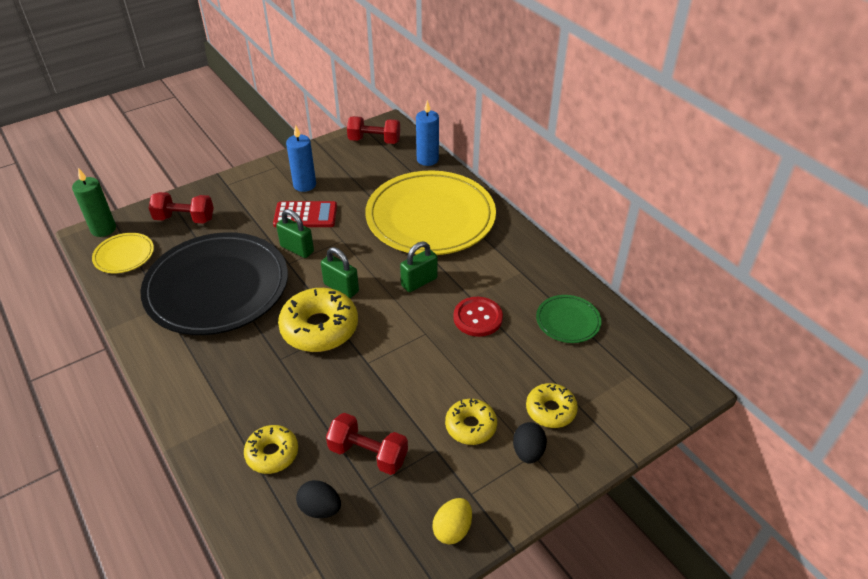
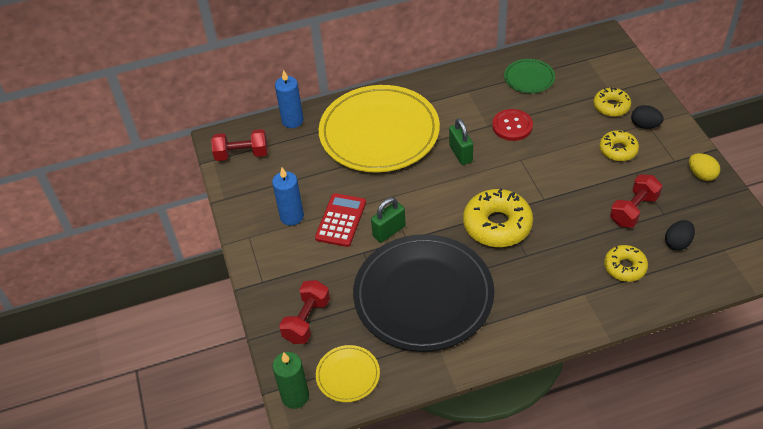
camera: 70 degrees left, 5 degrees up
green padlock [321,247,359,298] -> none
red dumbbell [347,116,400,144] -> red dumbbell turned 60 degrees clockwise [211,129,268,161]

